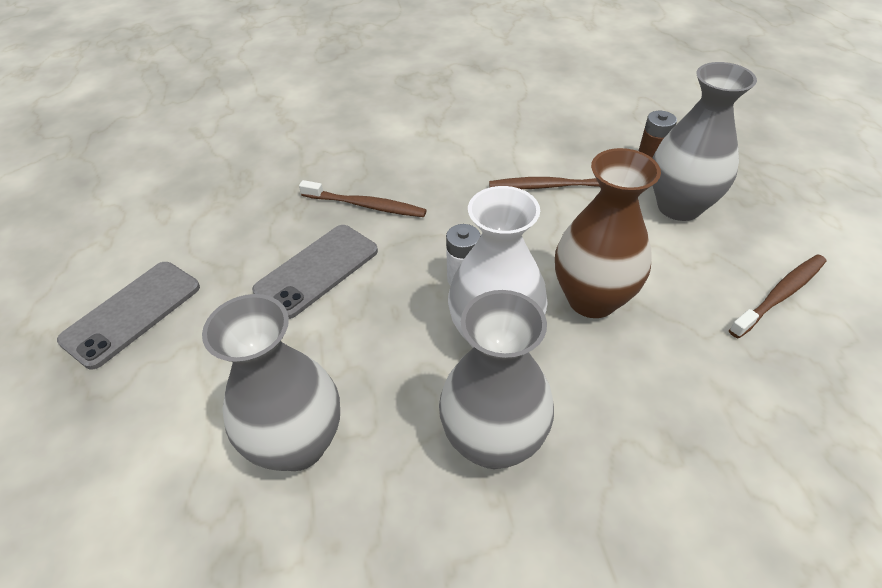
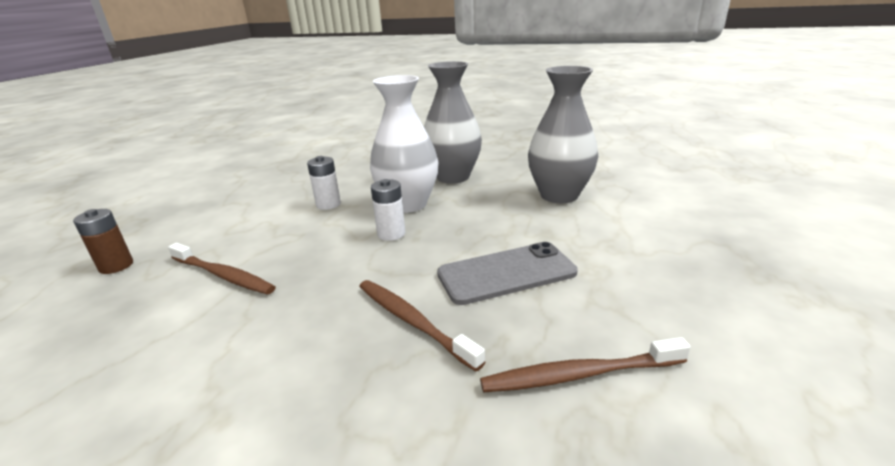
camera: 150 degrees left, 20 degrees down
grey phone [57,262,200,369] -> none
brown vase [555,148,661,318] -> white battery [307,156,341,210]
grey vase [652,62,757,221] -> none
brown toothbrush [729,254,826,338] -> brown toothbrush moved to [480,337,691,393]

